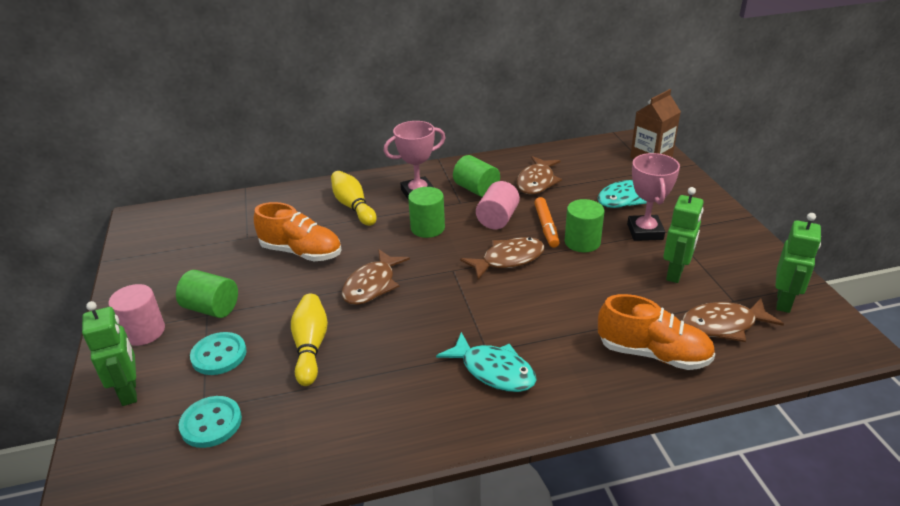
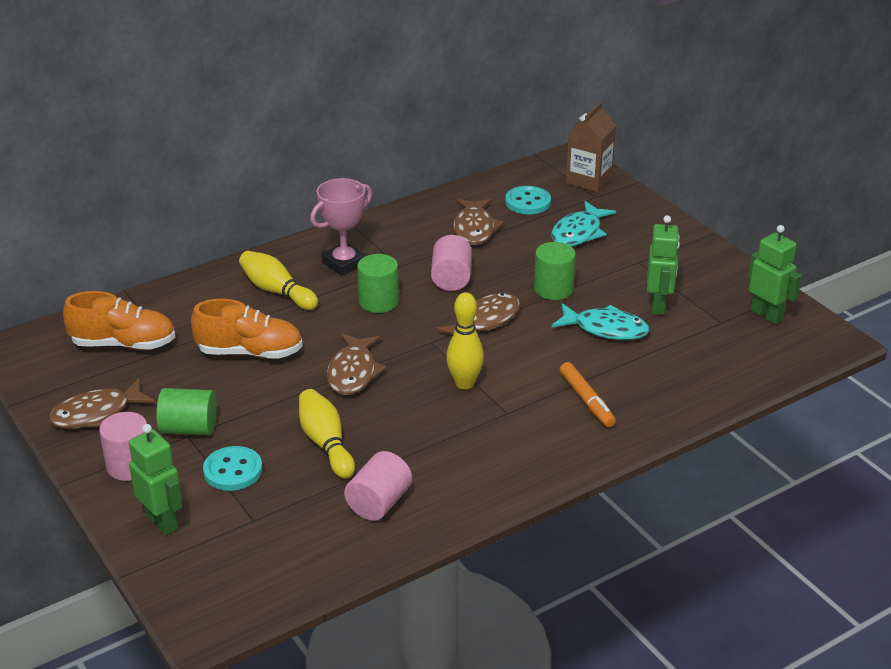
camera: 20 degrees left, 0 degrees up
turquoise button [179,396,242,448] -> turquoise button moved to [505,186,551,214]
turquoise fish [436,332,537,392] -> turquoise fish moved to [551,303,649,340]
green cylinder [453,155,500,197] -> none
orange marker [534,197,560,248] -> orange marker moved to [560,362,616,427]
orange shoe [598,294,715,370] -> orange shoe moved to [63,291,175,350]
pink trophy [627,153,680,241] -> none
brown fish [682,298,784,342] -> brown fish moved to [49,378,156,429]
green robot [775,213,821,313] -> green robot turned 45 degrees counterclockwise [748,225,802,325]
none -> pink cylinder [344,451,412,521]
none -> yellow bowling pin [446,292,484,390]

